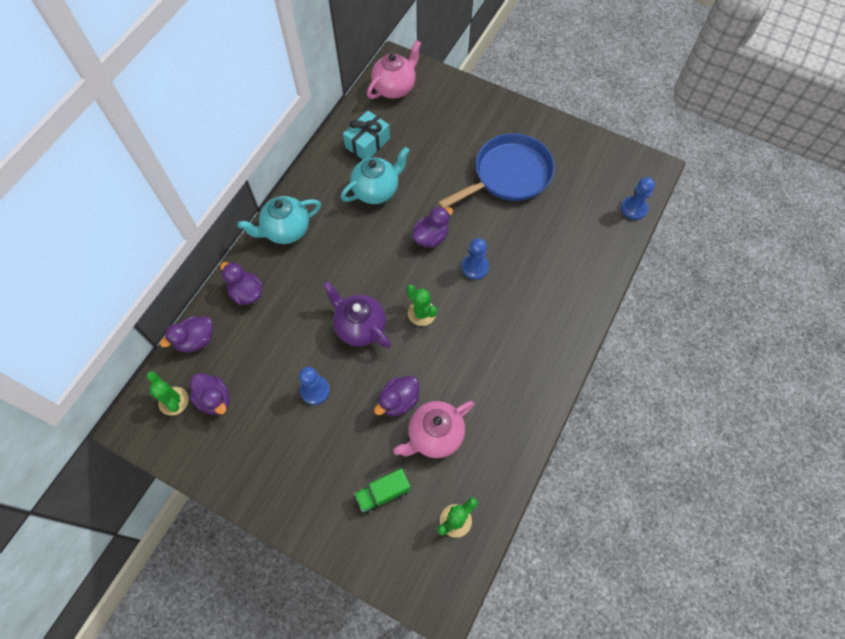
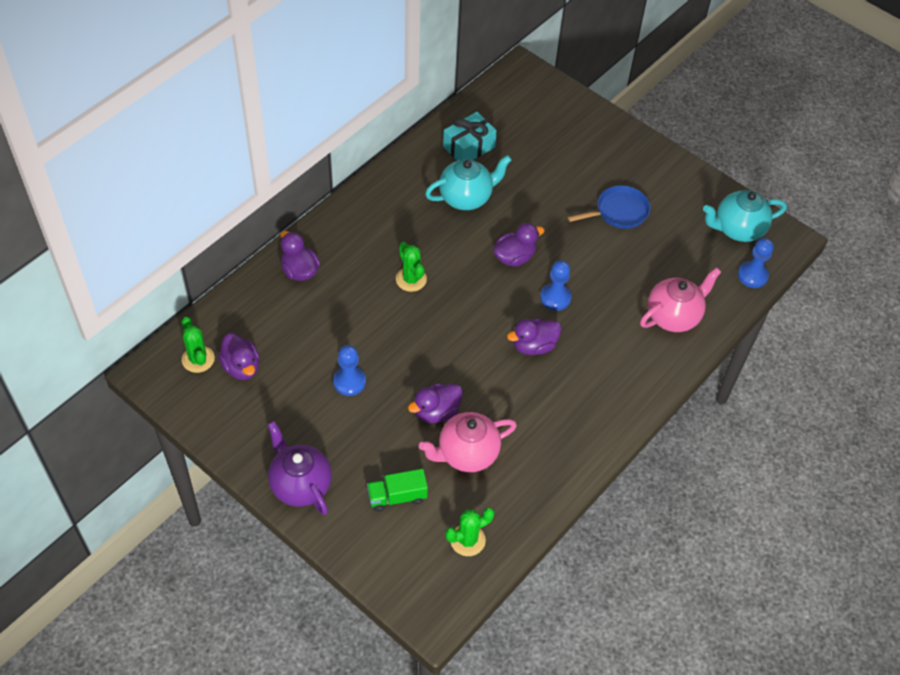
camera: 10 degrees right, 10 degrees down
purple duck [160,316,213,352] -> purple duck moved to [507,319,561,355]
turquoise teapot [238,196,321,244] -> turquoise teapot moved to [703,190,787,242]
purple teapot [323,281,391,348] -> purple teapot moved to [267,421,332,515]
pink teapot [367,40,421,99] -> pink teapot moved to [640,267,721,332]
green cactus [407,285,437,326] -> green cactus moved to [396,242,427,292]
blue pan [438,133,555,208] -> blue pan [568,185,650,229], size x0.59

